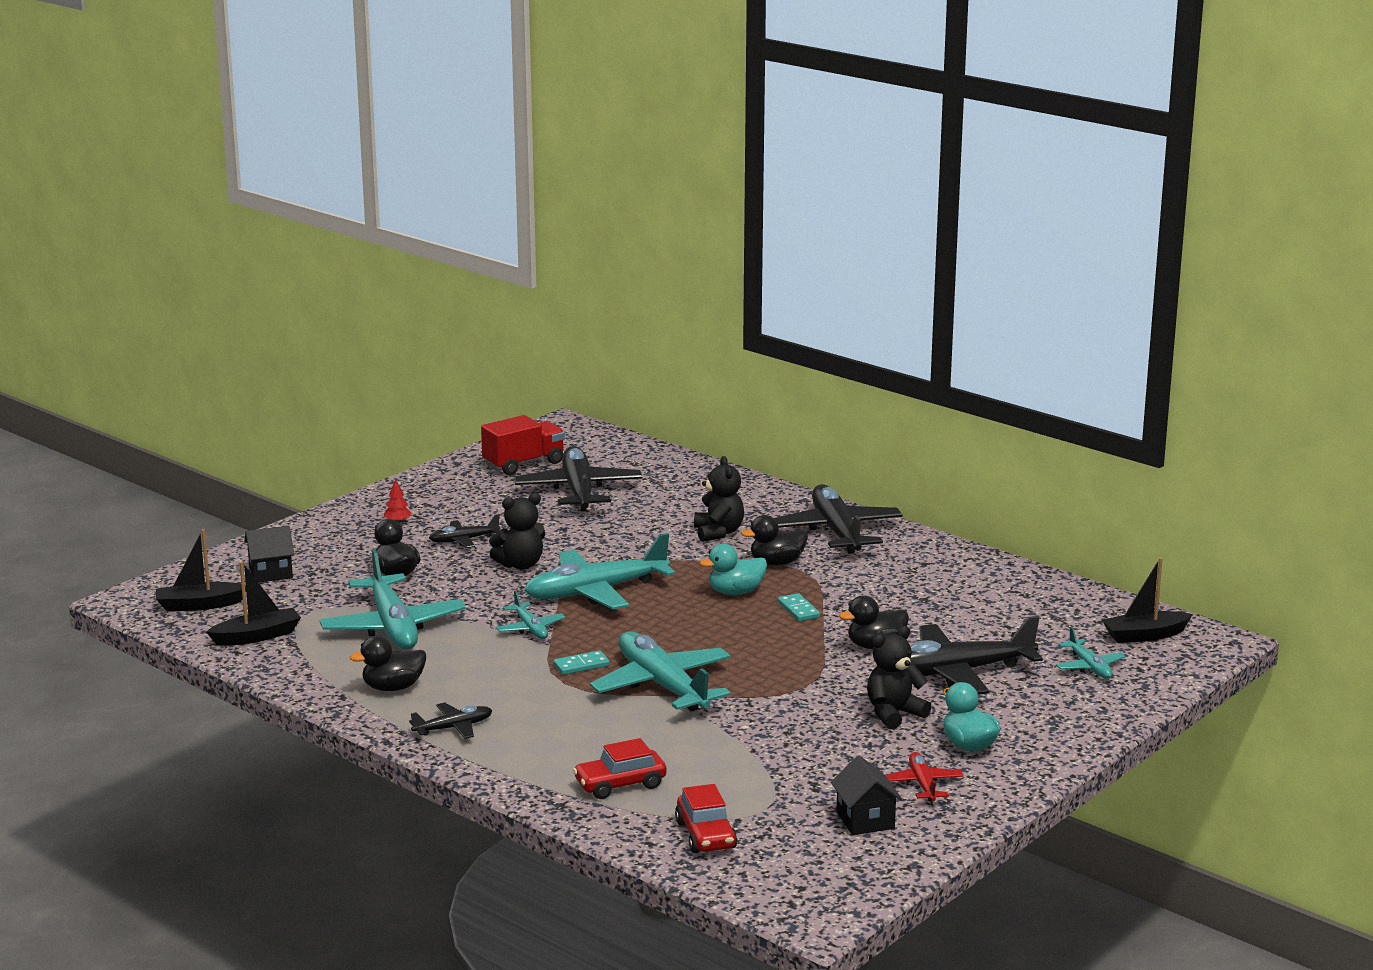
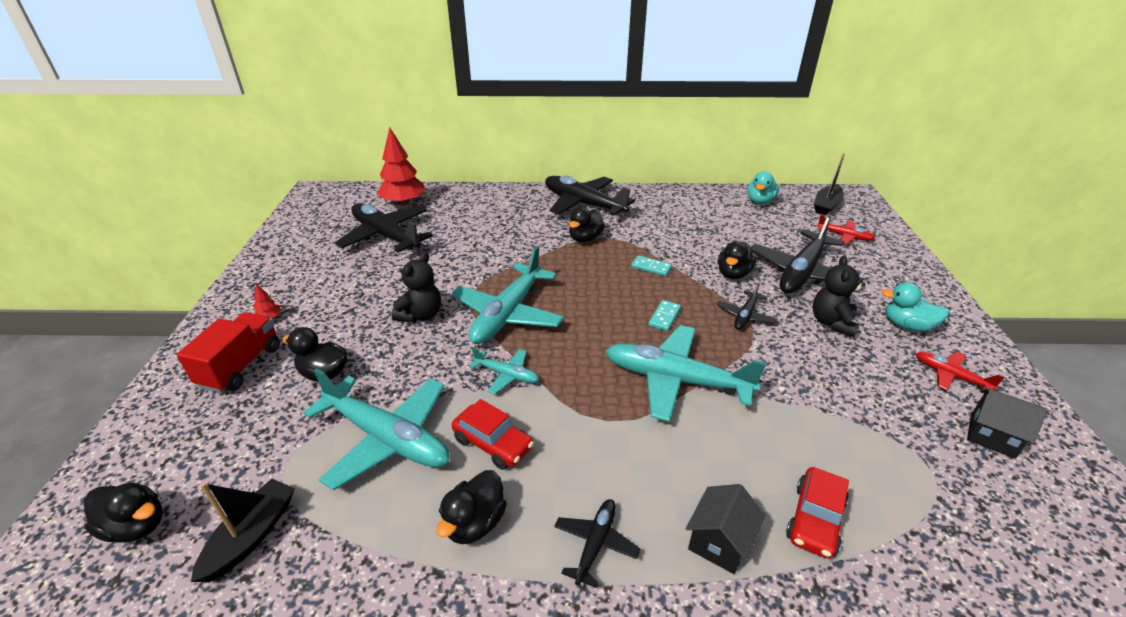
camera: 40 degrees left, 15 degrees up
black boat [156,529,246,612] -> black duck [84,483,163,543]
black house [244,526,294,583] -> black house moved to [686,484,765,574]
black plane [429,514,500,548] -> black plane moved to [717,283,777,330]
red truck [481,415,565,475] -> red truck moved to [177,312,280,393]
turquoise domino [554,650,610,675] -> turquoise domino moved to [648,300,681,331]
red car [675,784,737,853] -> red car moved to [452,399,534,470]
black teddy bear [694,456,744,542] -> none
turquoise duck [700,544,767,595] -> turquoise duck moved to [747,171,779,204]
turquoise plane [1056,627,1125,679] -> red plane [817,215,875,245]
none -> red tree [377,127,425,205]

